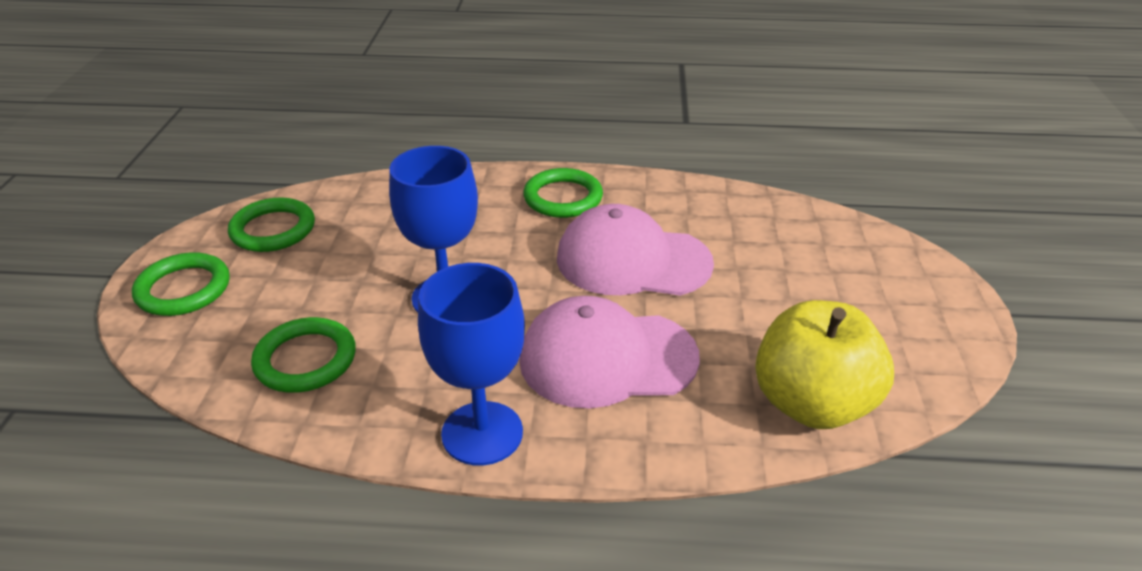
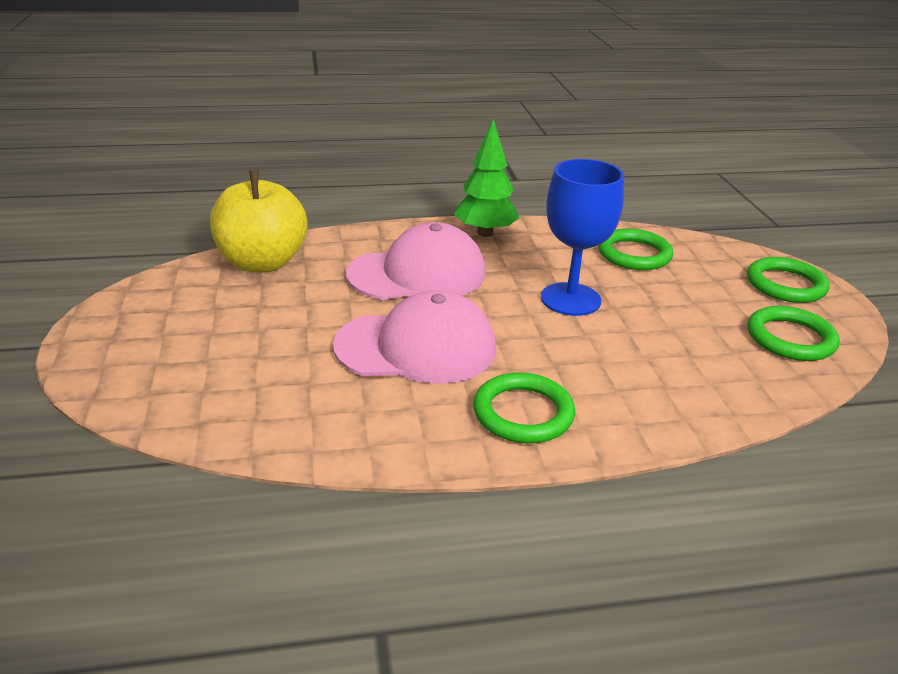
camera: 165 degrees right, 5 degrees down
blue goblet [418,263,525,465] -> green tree [454,119,519,237]

